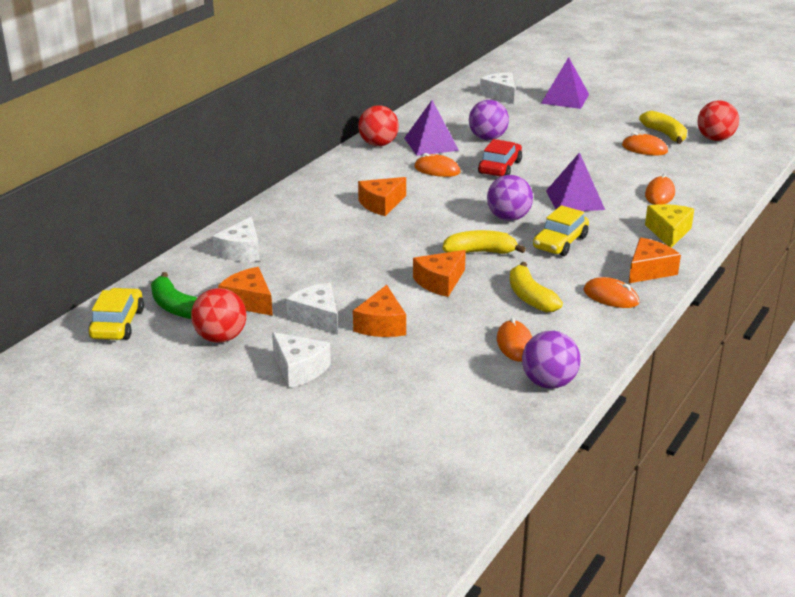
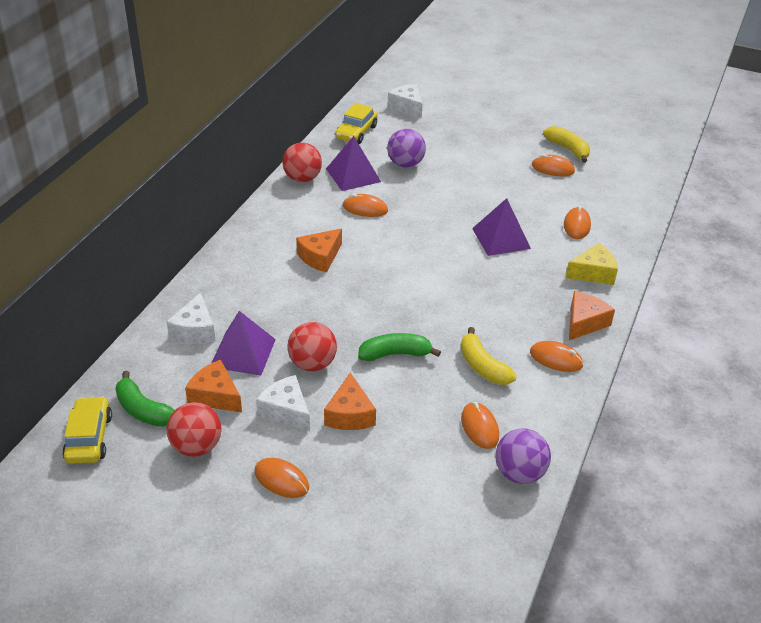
camera: 10 degrees left, 10 degrees up
white cheese [272,332,331,388] -> orange mouse [254,458,309,498]
orange cheese [413,250,466,297] -> green banana [358,333,441,361]
yellow banana [443,230,526,254] -> none
red car [478,139,522,176] -> none
purple ball [487,175,533,221] -> none
yellow car [533,205,589,256] -> yellow car moved to [335,103,378,144]
purple pyramid [541,57,589,109] -> purple pyramid moved to [212,311,276,376]
yellow cheese [645,204,694,248] -> yellow cheese turned 75 degrees clockwise [565,243,618,285]
red ball [697,100,739,141] -> red ball moved to [287,322,337,371]

